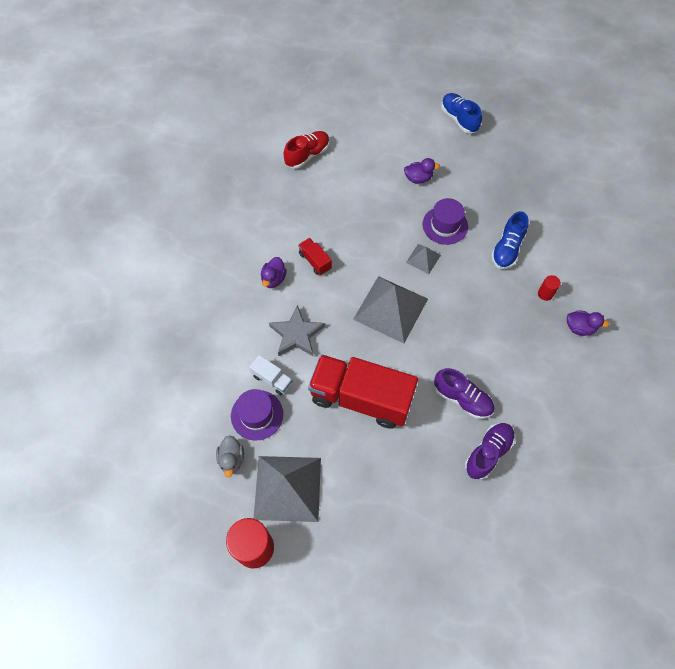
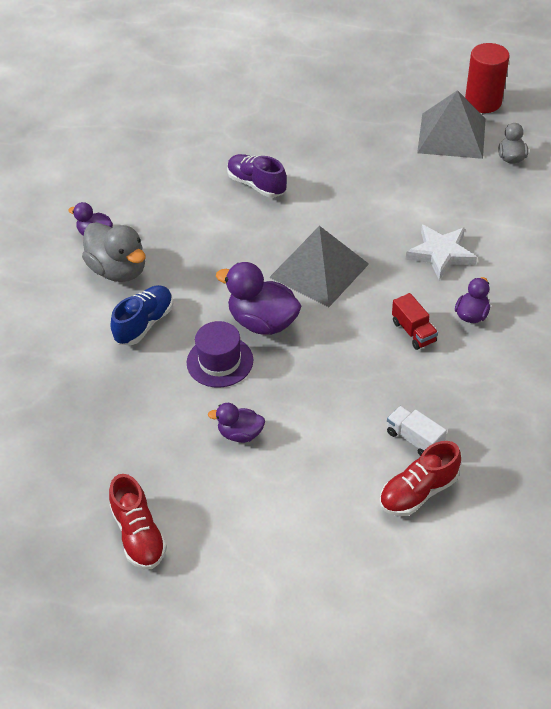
camera: 170 degrees left, 15 degrees down
purple hat [231,389,283,441] -> none
white truck [249,355,293,396] -> white truck moved to [387,406,447,456]
grey star [269,305,325,356] -> white star [406,225,477,280]
red truck [308,354,418,429] -> none
grey pyramid [406,244,441,274] -> purple duck [216,262,302,335]
blue shoe [441,93,482,133] -> red shoe [109,474,167,569]
purple shoe [465,423,515,480] -> none
red cylinder [538,275,561,301] -> grey duck [82,222,146,282]

